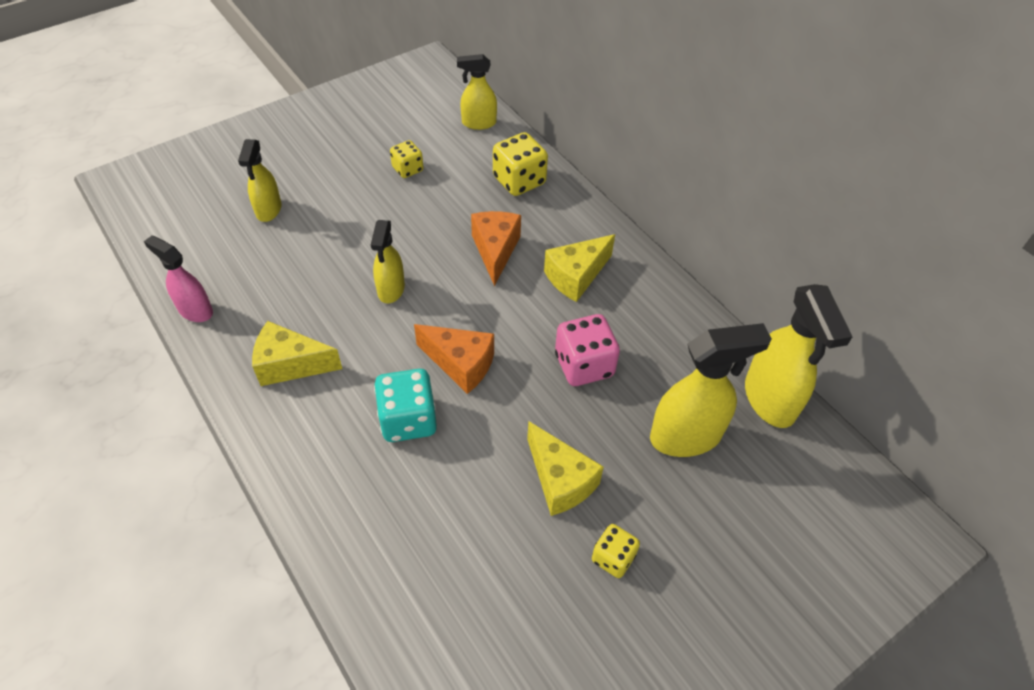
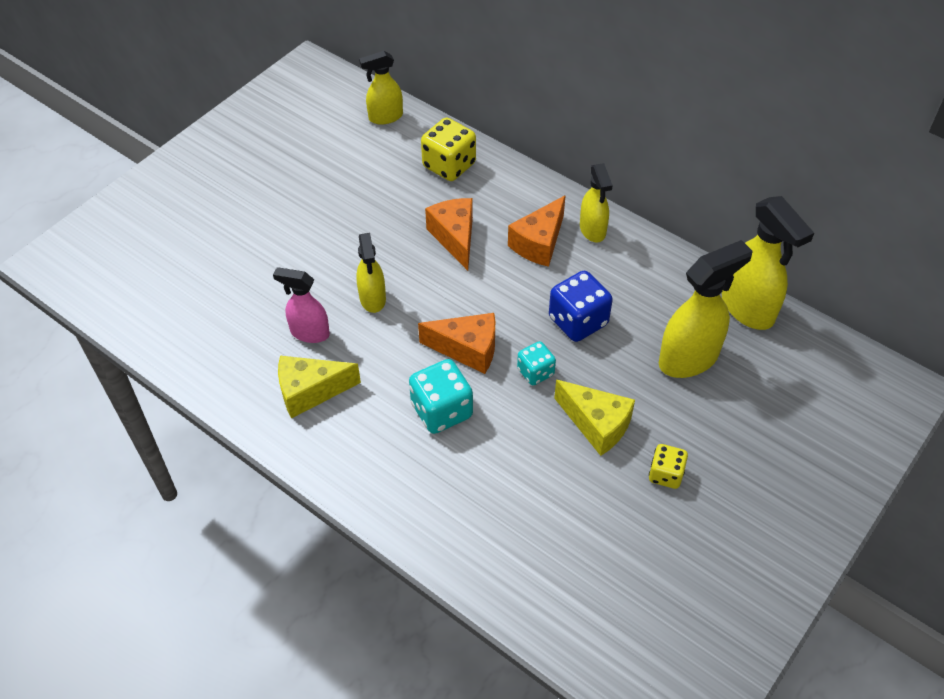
camera: 15 degrees left, 0 degrees up
pink spray bottle [144,235,213,322] -> pink spray bottle moved to [273,267,330,343]
yellow spray bottle [238,139,281,222] -> yellow spray bottle moved to [580,163,613,242]
yellow dice [390,140,424,178] -> none
yellow cheese [544,234,615,302] -> orange cheese [508,195,566,267]
pink dice [555,314,620,386] -> blue dice [549,271,613,342]
none -> turquoise dice [517,341,556,385]

